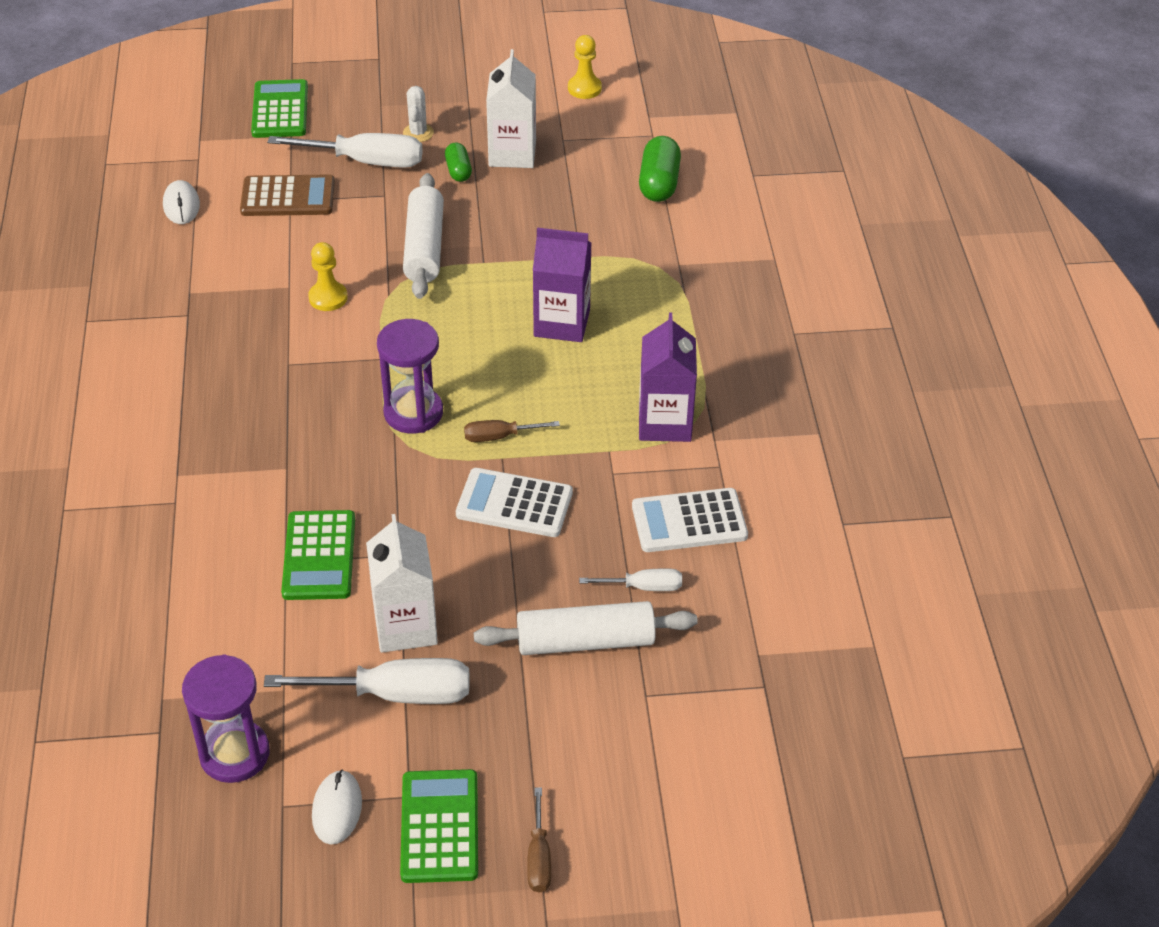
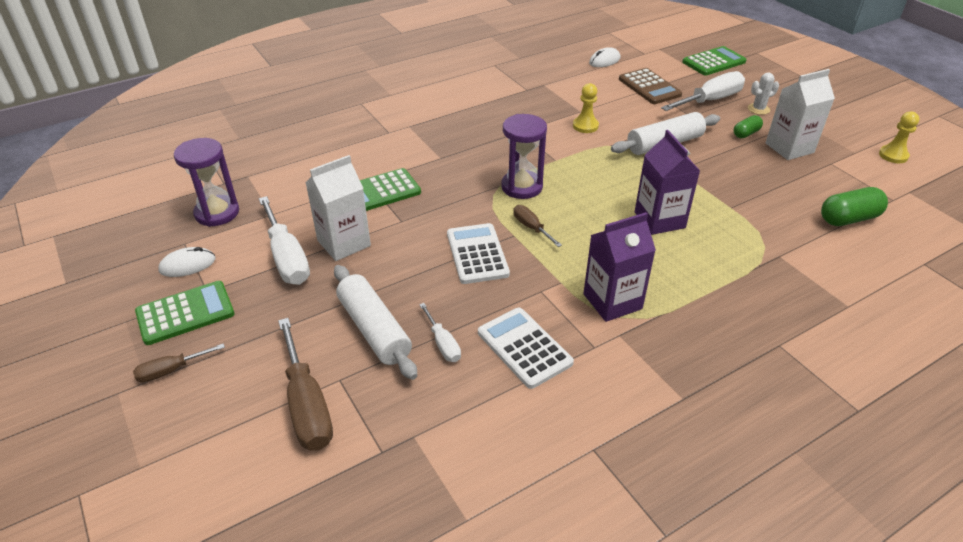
camera: 65 degrees right, 5 degrees down
white screwdriver [267,133,423,168] -> white screwdriver turned 105 degrees counterclockwise [661,71,745,111]
none -> brown screwdriver [278,318,333,450]

